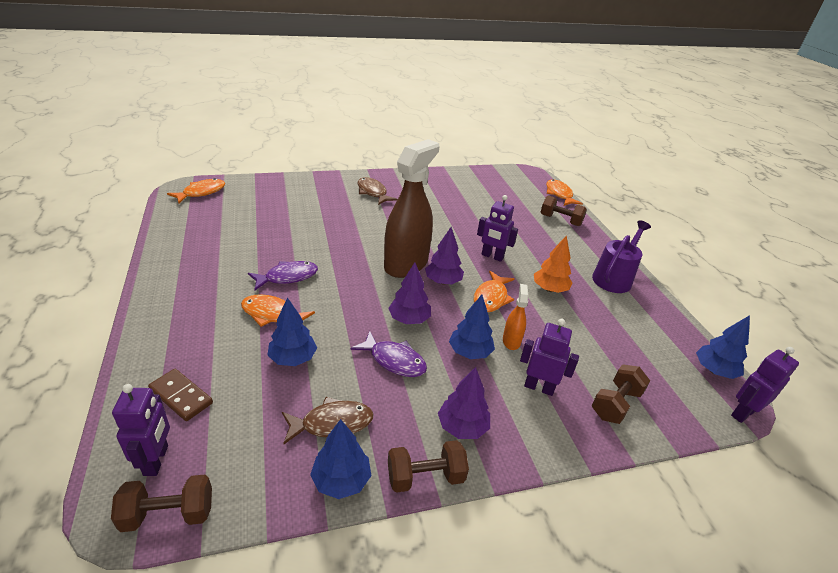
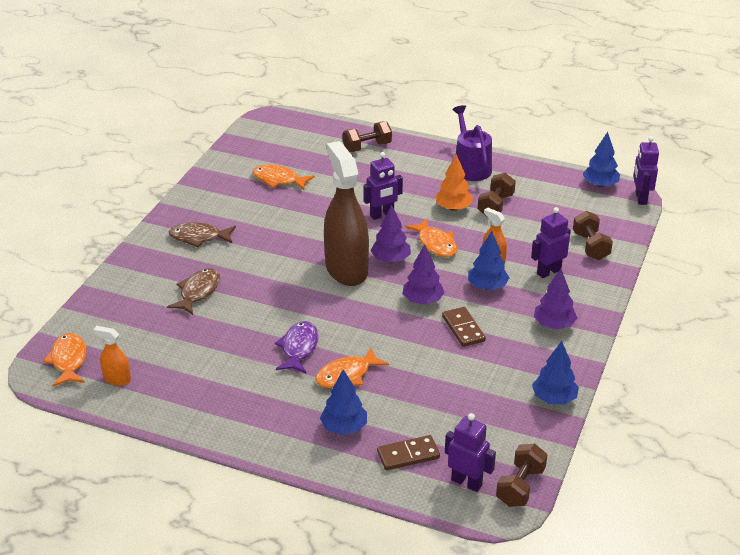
camera: 50 degrees left, 0 degrees up
blue tree [268,297,317,366] -> blue tree moved to [320,369,367,435]
brown fish [282,397,374,444] -> brown fish moved to [167,268,220,315]
purple fish [351,331,427,377] -> brown domino [442,307,486,347]
brown dumbbell [388,440,469,493] -> brown dumbbell moved to [478,173,516,215]
orange fish [546,179,583,206] -> orange fish moved to [253,164,315,190]
none -> orange spray bottle [93,326,131,386]

